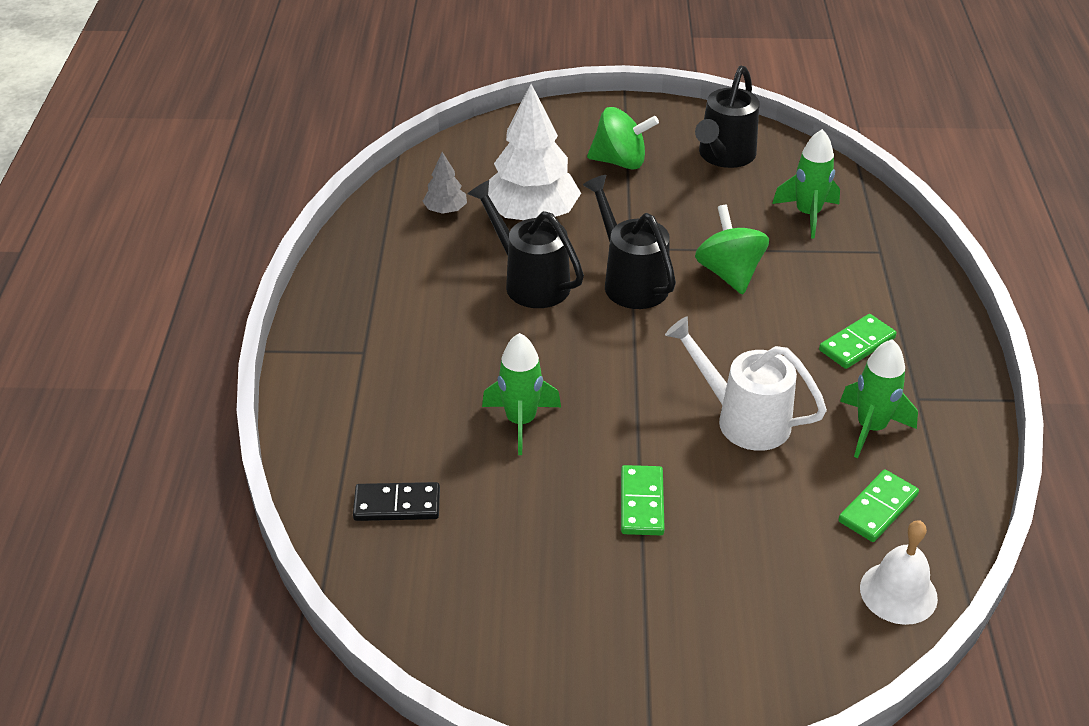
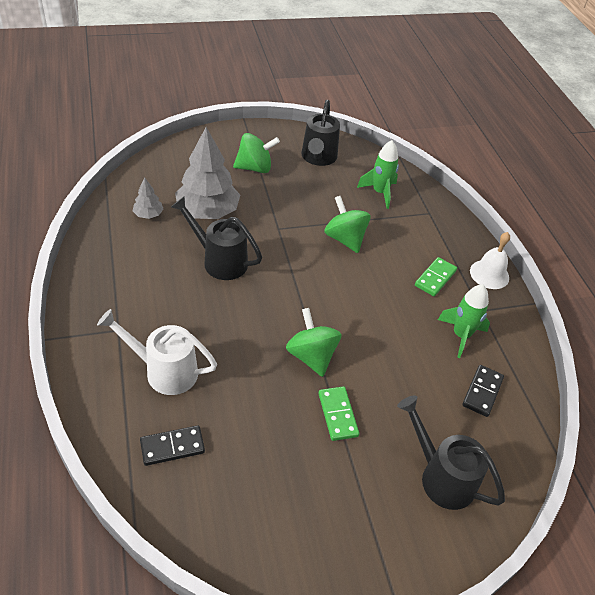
camera: 20 degrees left, 5 degrees up
green rocket [482,333,561,455] -> none
white tree [488,84,581,220] -> grey tree [175,127,240,219]
black watering can [583,175,676,309] -> black watering can moved to [397,395,505,510]
white watering can [665,316,827,451] -> white watering can moved to [97,309,217,395]
green domino [838,470,919,542] -> black domino [462,365,504,417]
white bell [860,520,938,625] -> white bell moved to [470,232,510,289]
none -> green spinning top [286,308,342,377]

